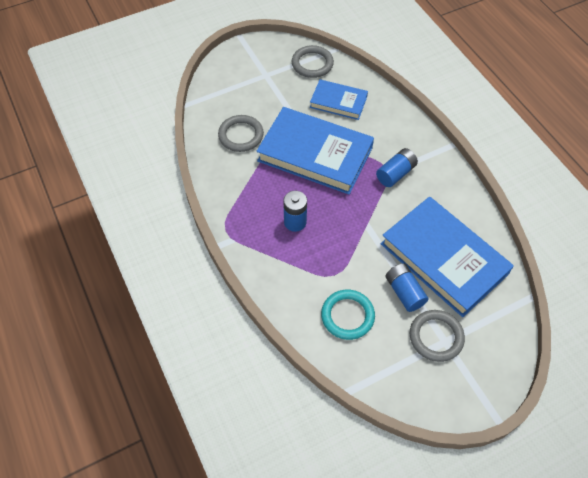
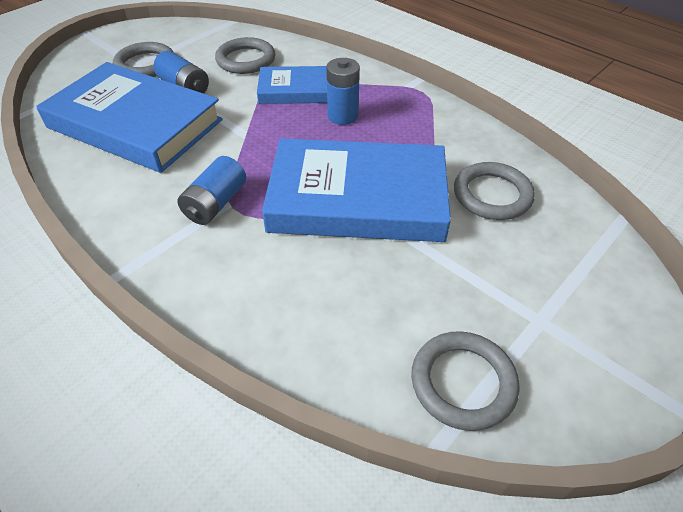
camera: 160 degrees right, 10 degrees down
blue book [310,79,368,120] -> blue book moved to [257,66,327,104]
turquoise ring [321,290,375,340] -> grey ring [215,37,275,74]

